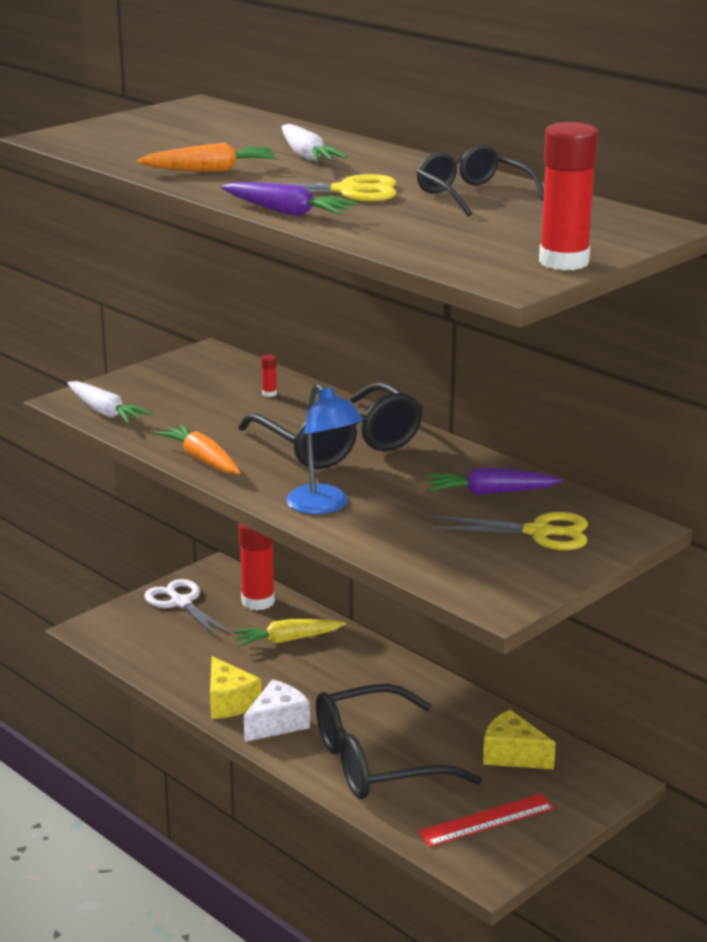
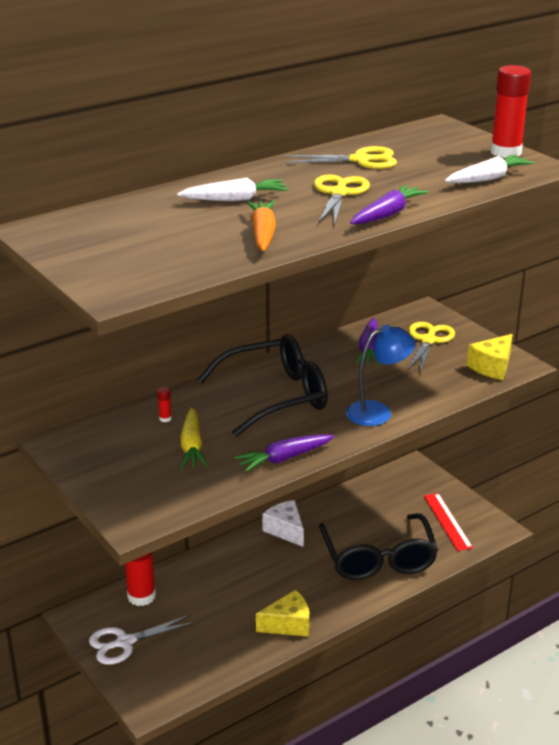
camera: 80 degrees left, 5 degrees up
white carrot [67,381,152,424] -> white carrot moved to [445,155,534,183]
orange carrot [155,424,241,474] -> purple carrot [234,434,334,472]
yellow carrot [233,619,346,647] -> yellow carrot moved to [180,407,208,469]
white cheese [244,679,310,742] -> white cheese moved to [262,500,304,547]
black glasses [417,145,544,216] -> yellow scissors [284,146,397,169]
yellow cheese [483,709,556,770] -> yellow cheese moved to [467,334,513,380]

